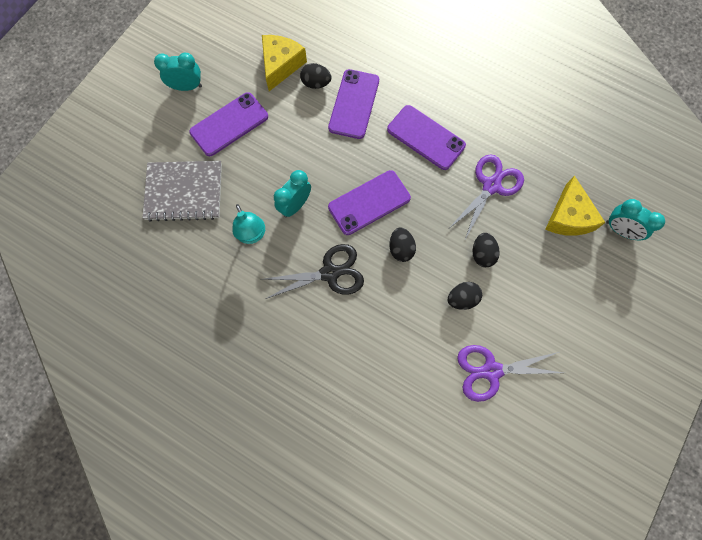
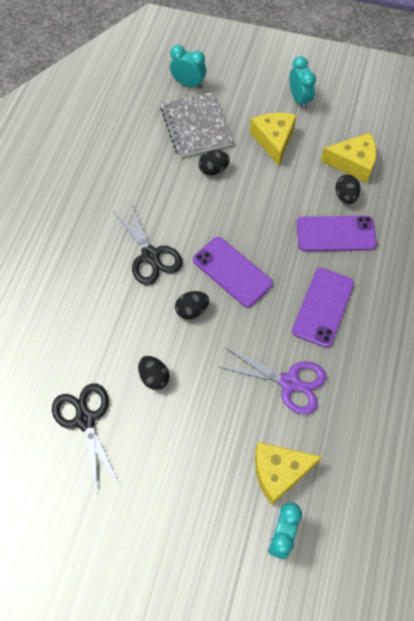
camera: 75 degrees right, 10 degrees down
purple phone [189,92,268,156] -> yellow cheese [250,113,297,166]
turquoise lamp [233,204,265,244] -> none
turquoise clock [274,170,311,217] -> turquoise clock moved to [170,45,206,88]
purple scissors [457,345,563,402] -> black scissors [52,383,119,495]
black egg [472,233,500,267] -> black egg moved to [198,150,230,175]

